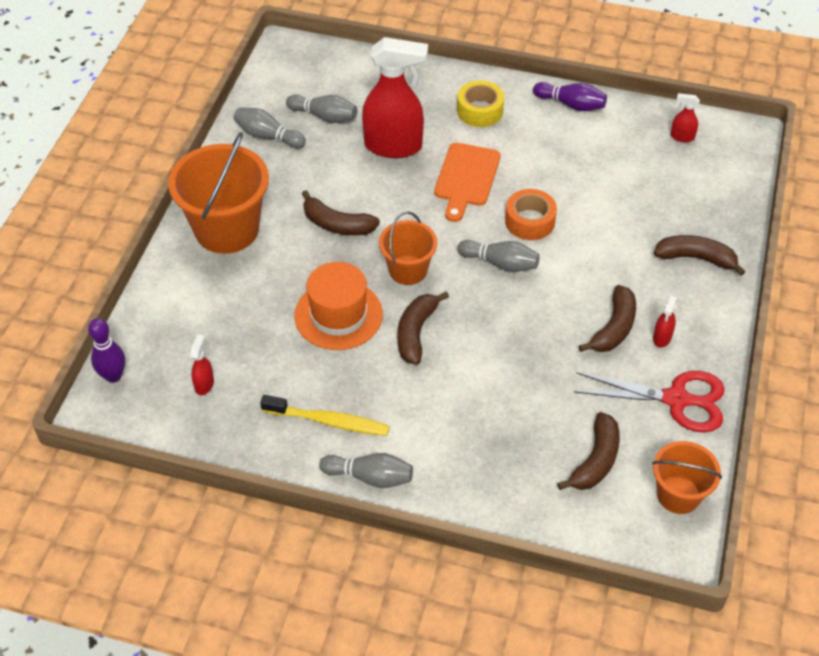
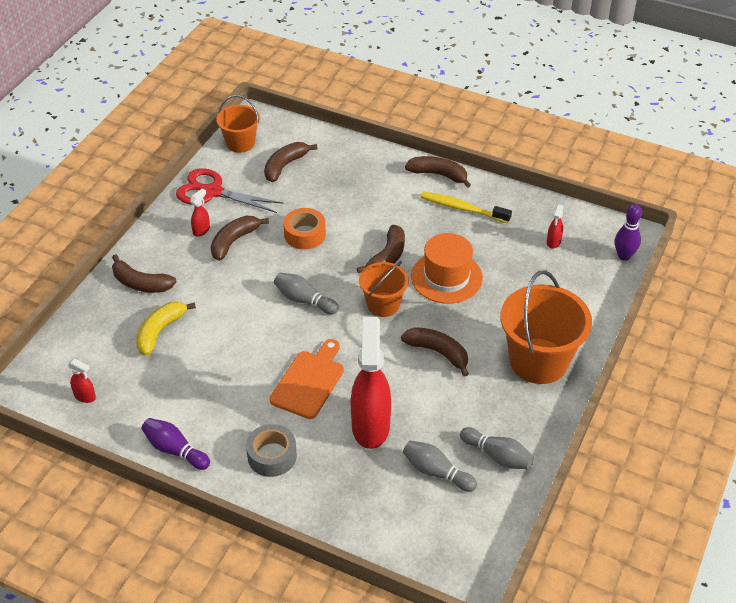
camera: 170 degrees left, 5 degrees down
grey bowling pin [319,453,413,488] -> brown banana [405,156,471,188]
red spray bottle [362,37,428,158] -> red spray bottle turned 75 degrees clockwise [351,317,391,449]
yellow tape [457,80,504,127] -> grey tape [246,424,297,477]
orange tape [505,189,557,240] -> orange tape moved to [283,208,326,249]
none -> yellow banana [136,302,196,356]

